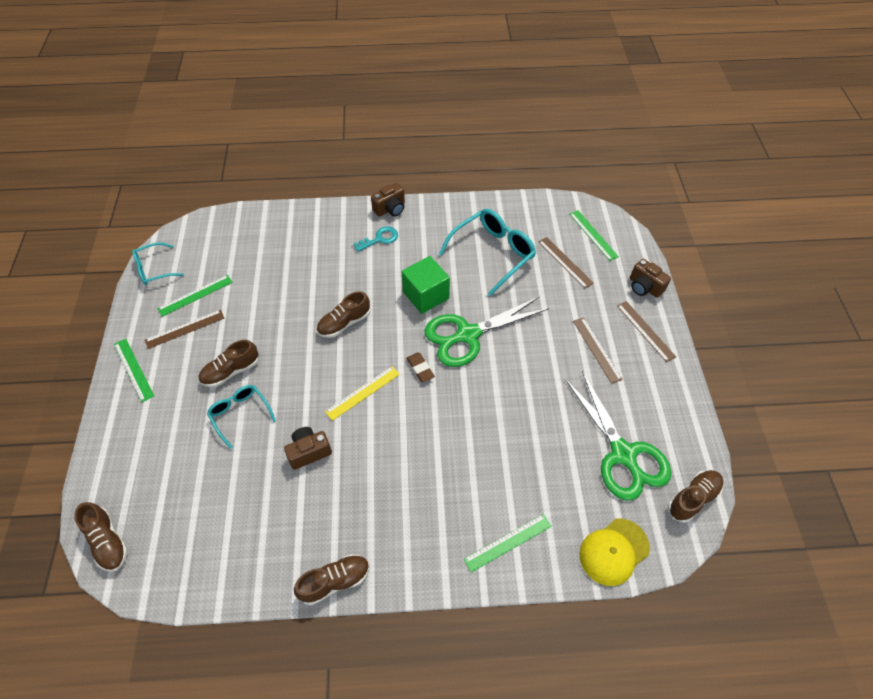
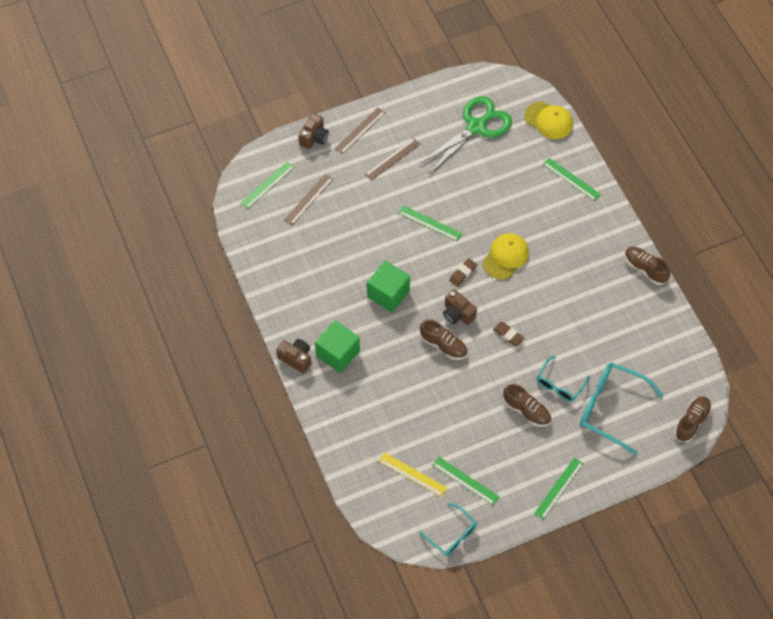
camera: 110 degrees left, 5 degrees up
brown ruler [145,310,225,349] -> none
brown camera [284,427,332,470] -> brown camera moved to [443,289,477,325]
yellow ruler [325,366,400,421] -> yellow ruler moved to [379,452,447,497]
turquoise key [354,226,398,252] -> green cube [315,320,360,373]
green scissors [424,296,549,367] -> none
turquoise glasses [439,209,536,296] -> turquoise glasses moved to [580,362,663,455]
brown shoe [668,470,723,523] -> none
none -> green ruler [398,205,462,241]
none -> yellow cap [483,233,529,280]
none -> brown eraser [493,322,525,346]

